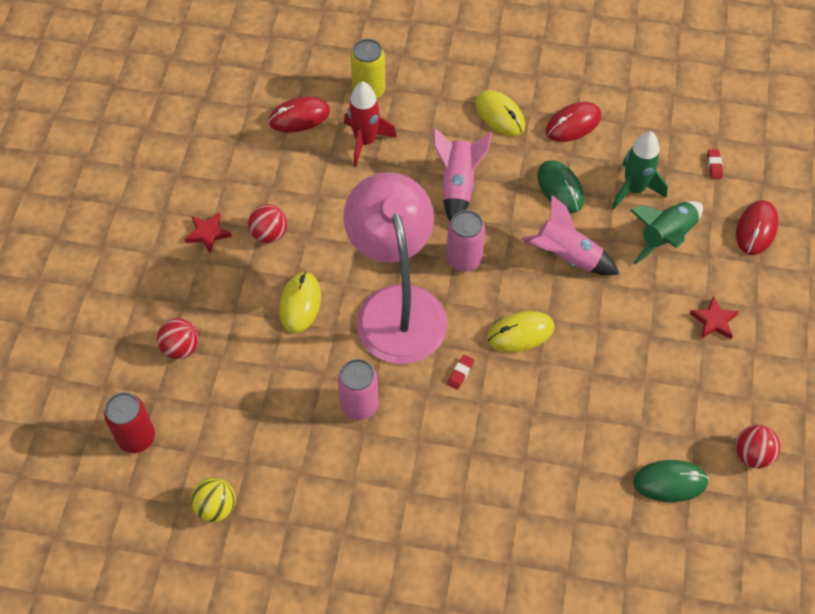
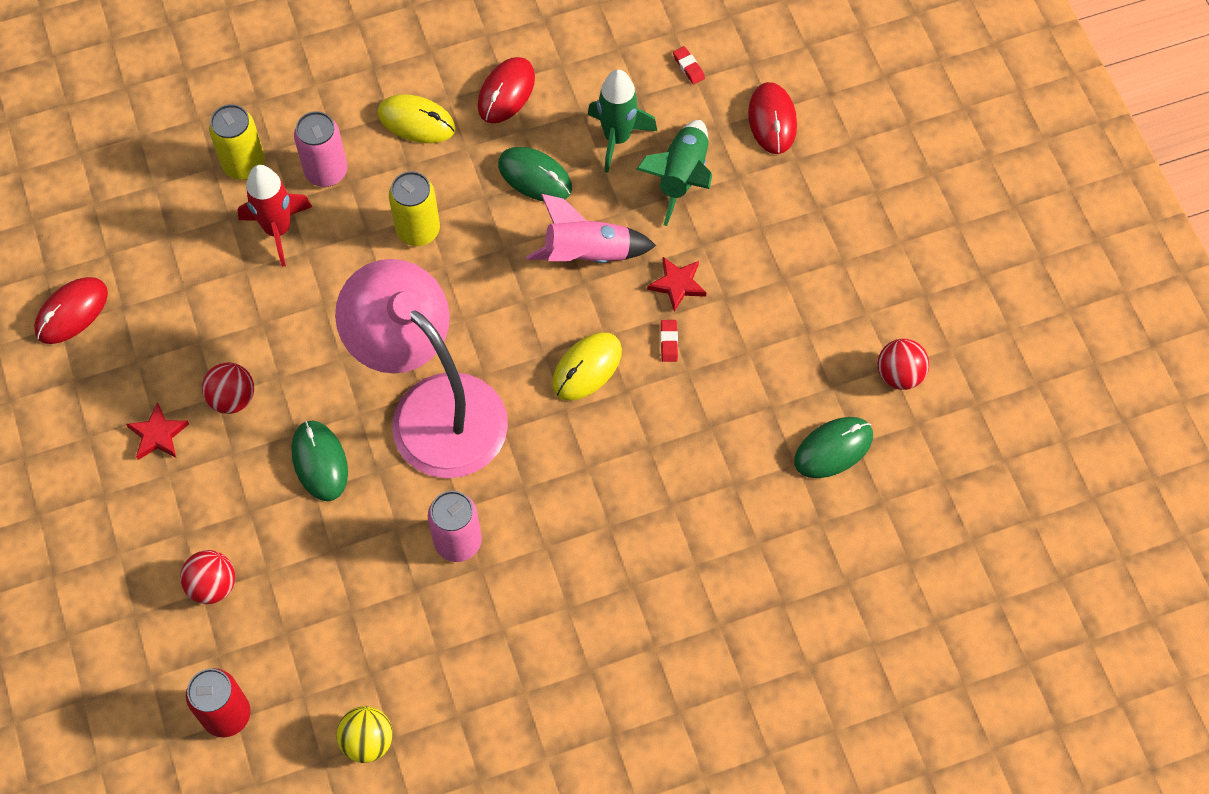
camera: 30 degrees left, 5 degrees up
red mouse [268,97,330,133] -> red mouse moved to [34,277,108,344]
yellow mouse [279,271,321,333] -> green mouse [291,420,348,501]
pink rocket [433,128,492,221] -> yellow can [389,171,440,246]
pink can [447,210,485,272] -> pink can moved to [294,111,347,187]
red eraser [447,355,474,390] -> red eraser moved to [661,320,678,362]
red star [689,296,739,339] -> red star moved to [647,257,707,312]

